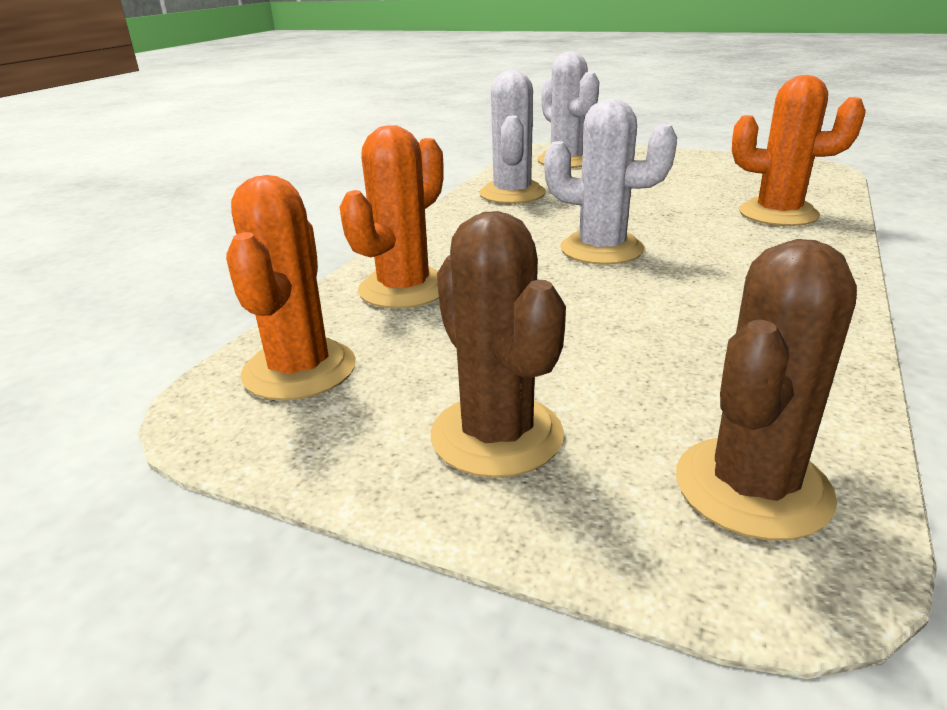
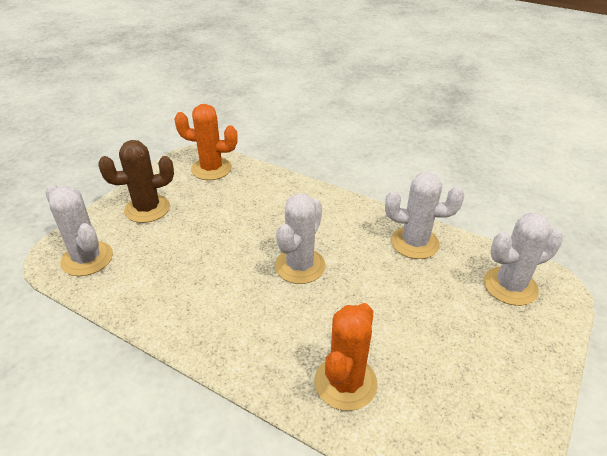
camera: 95 degrees right, 10 degrees up
orange cactus [340,125,444,309] -> none
brown cactus [676,239,857,540] -> white cactus [46,184,113,276]

